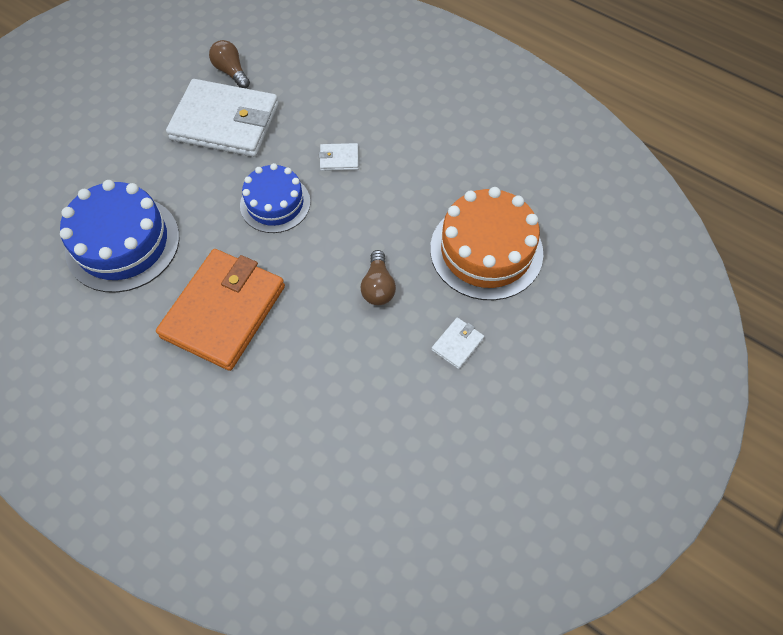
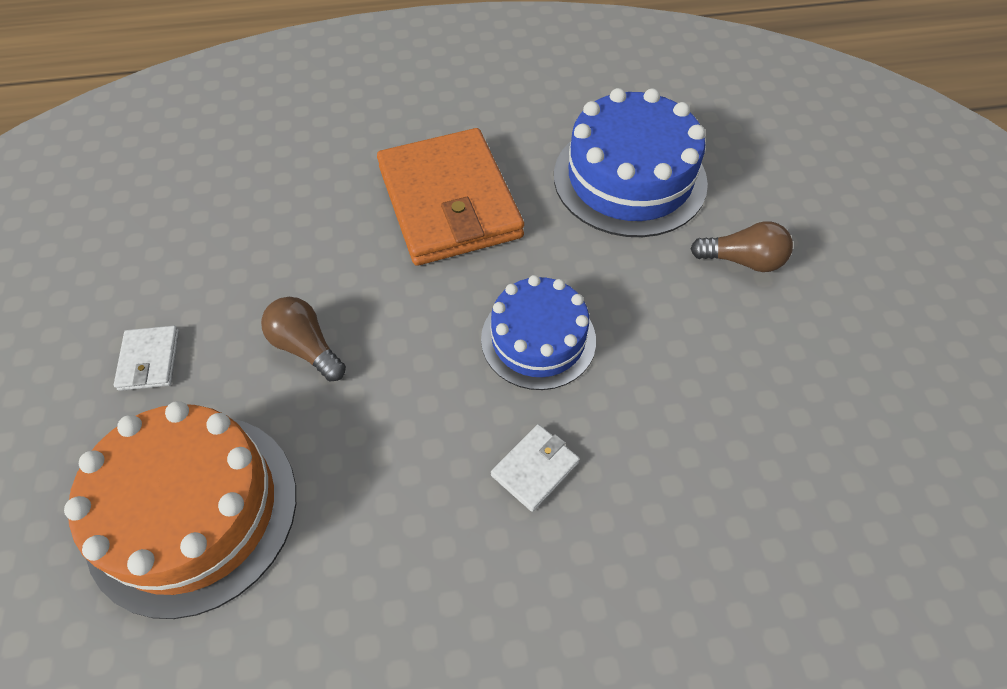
camera: 135 degrees right, 5 degrees down
white wallet [166,79,279,157] -> none
brown light bulb [209,40,250,88] -> brown light bulb moved to [690,221,793,272]

